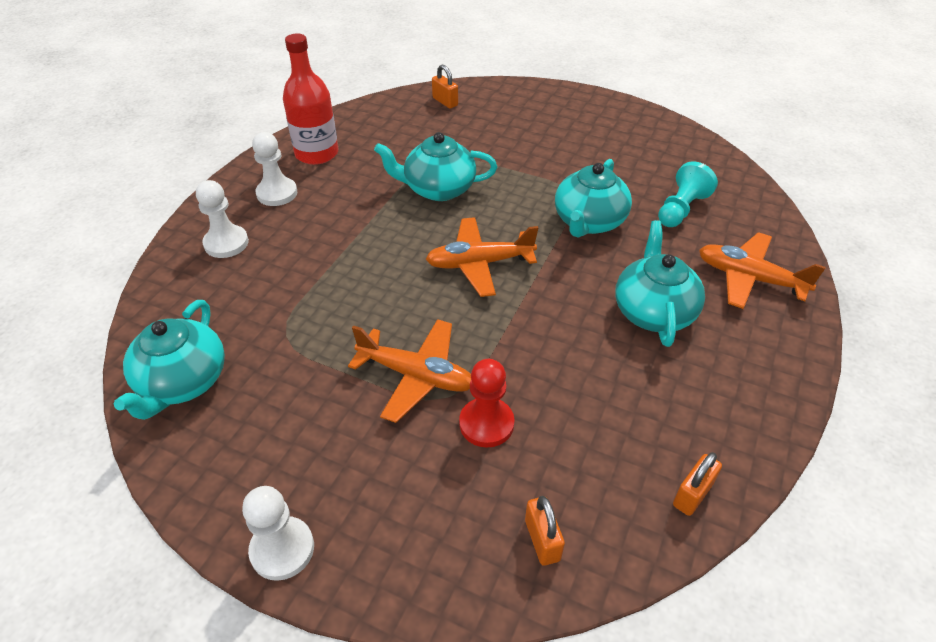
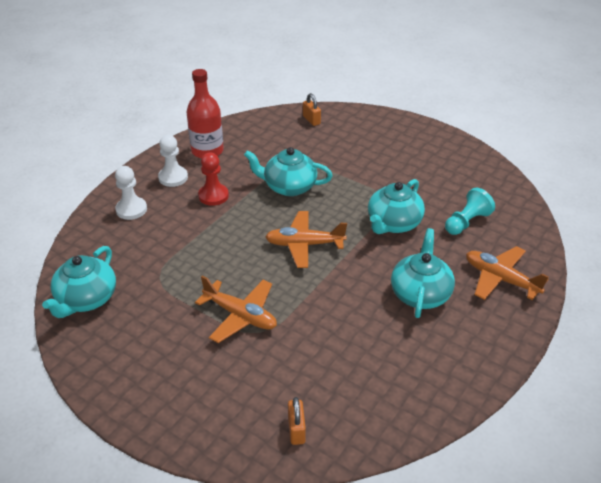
camera: 10 degrees right, 5 degrees down
white pawn [242,486,314,581] -> none
red pawn [459,359,515,448] -> red pawn moved to [198,153,229,206]
orange padlock [673,452,722,516] -> none

